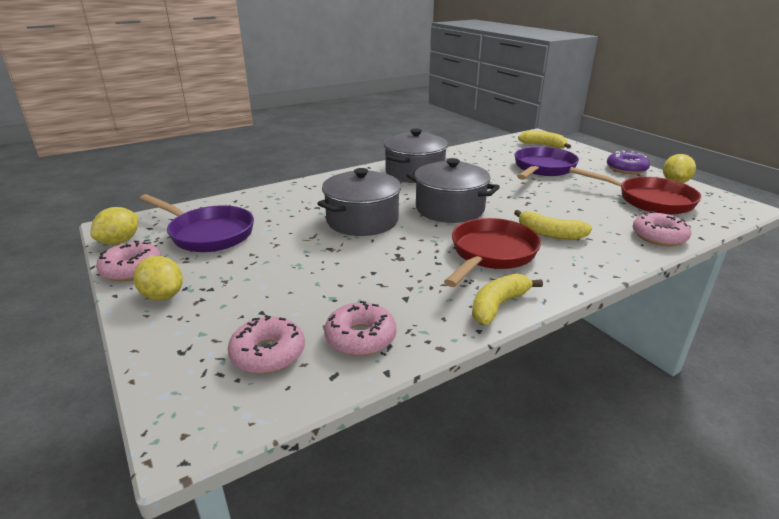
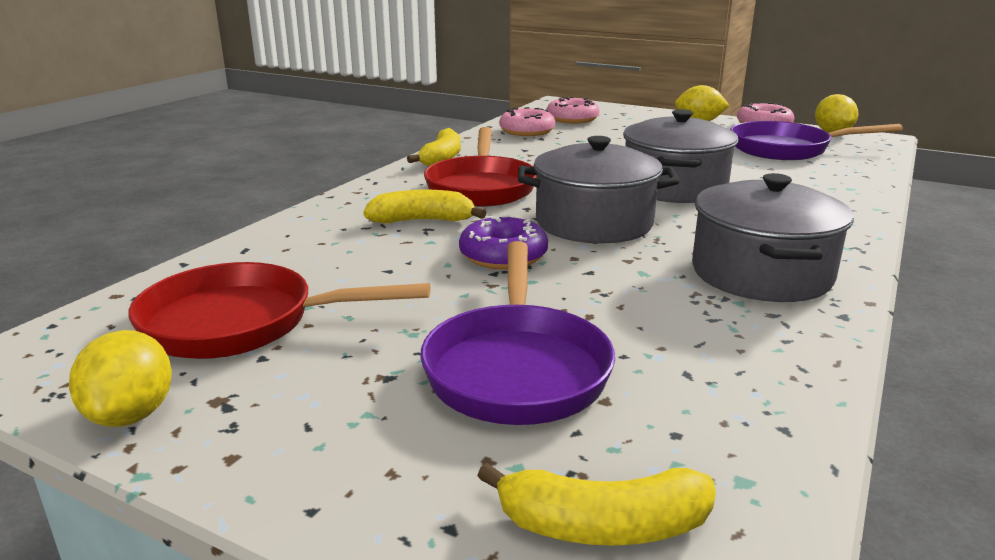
camera: 150 degrees right, 5 degrees down
purple donut [607,151,650,174] -> purple donut moved to [459,215,548,270]
pink donut [633,211,691,246] -> none

